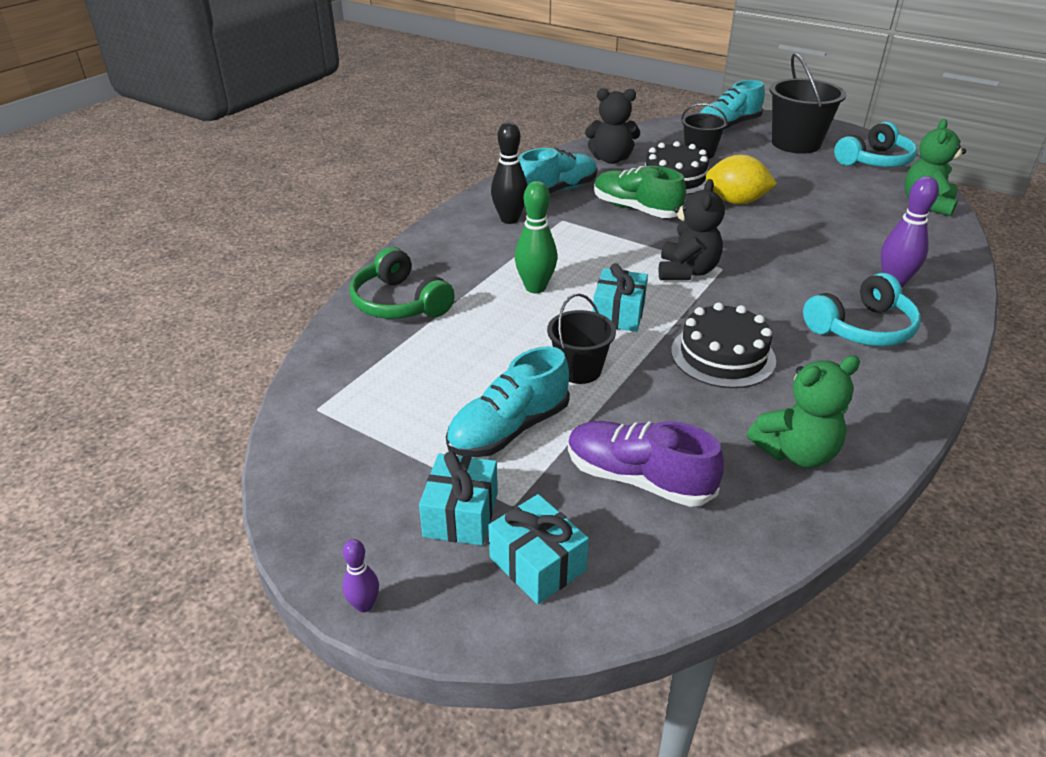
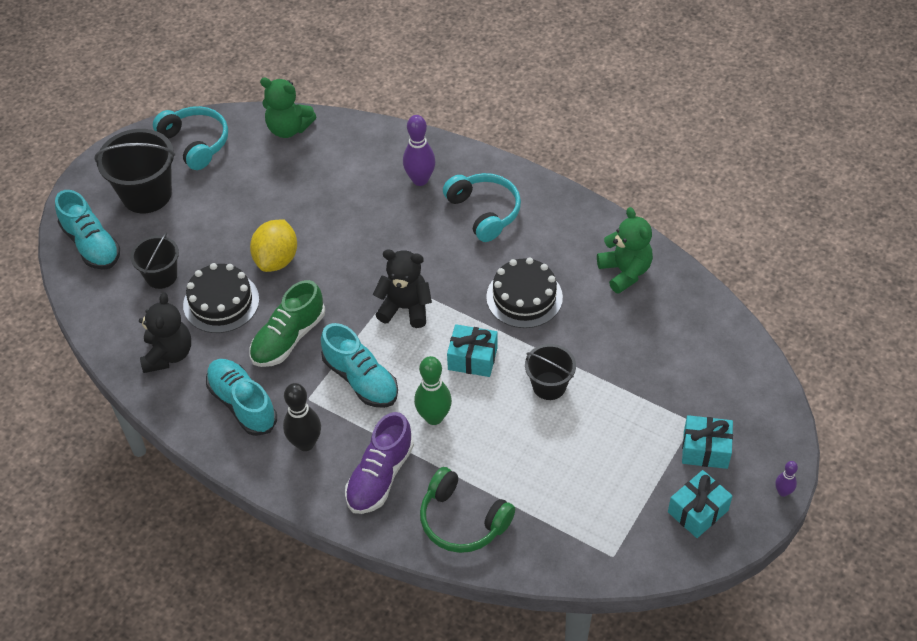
camera: 90 degrees left, 15 degrees up
green headphones [350,247,455,319] -> green headphones turned 75 degrees clockwise [420,467,515,553]
turquoise shoe [446,346,570,457] -> turquoise shoe moved to [321,323,398,408]
turquoise gift [488,494,589,605] -> turquoise gift moved to [668,470,732,538]
purple shoe [568,421,724,507] -> purple shoe moved to [345,412,414,514]

